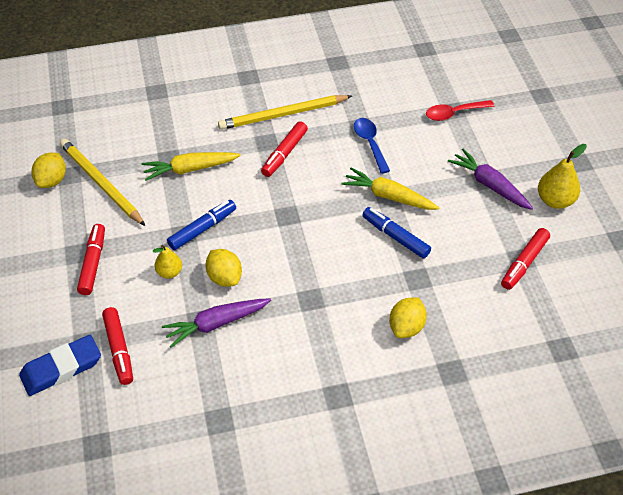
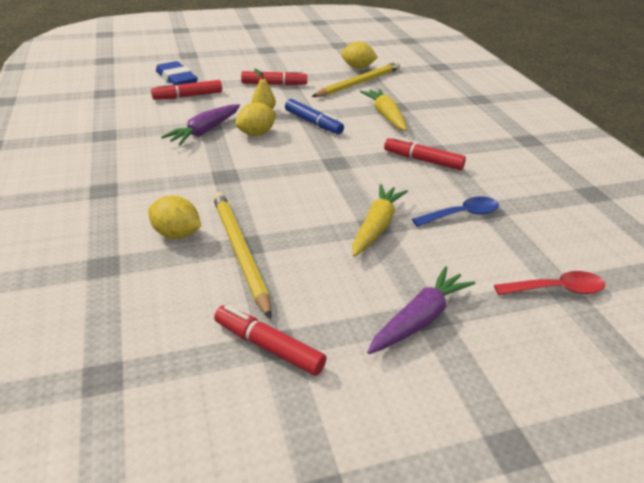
camera: 85 degrees right, 15 degrees down
purple carrot [162,298,271,348] -> purple carrot turned 120 degrees counterclockwise [161,104,240,145]
yellow pencil [218,95,352,130] -> yellow pencil moved to [213,192,272,319]
blue marker [362,207,431,259] -> none
red spoon [426,100,494,121] -> red spoon turned 105 degrees clockwise [494,271,605,295]
yellow pear [538,144,587,209] -> none

